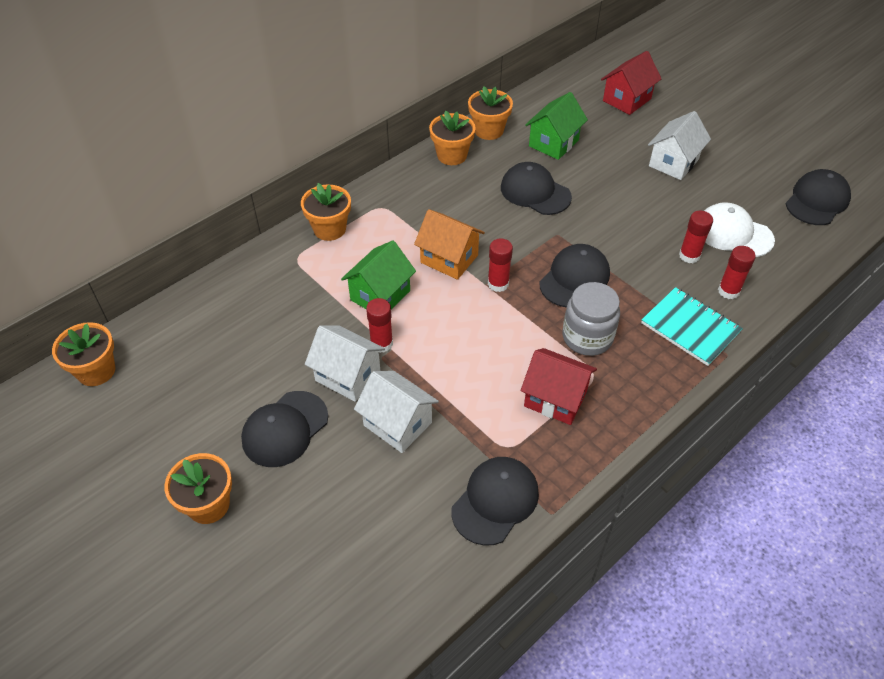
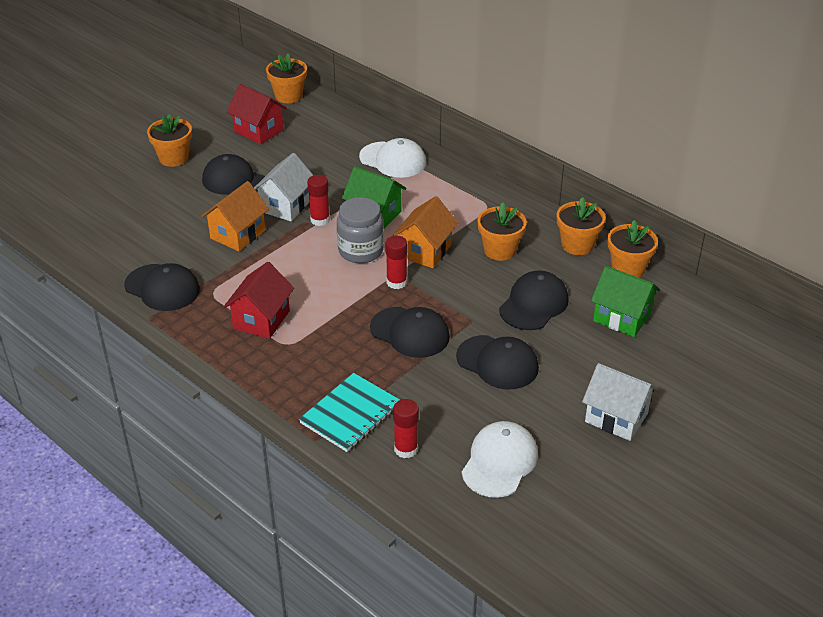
camera: 85 degrees right, 10 degrees down
orange flower pot [301,183,351,241] -> orange flower pot moved to [478,202,527,261]
white house [354,371,439,453] -> orange house [201,181,269,251]
grey jar [562,282,620,356] -> grey jar moved to [337,197,384,263]
red house [601,51,662,115] -> red house moved to [226,84,287,144]
red glue stick [679,211,713,263] -> none
black cap [786,169,851,225] -> black cap moved to [456,335,539,390]
none -> white cap [359,138,426,178]

